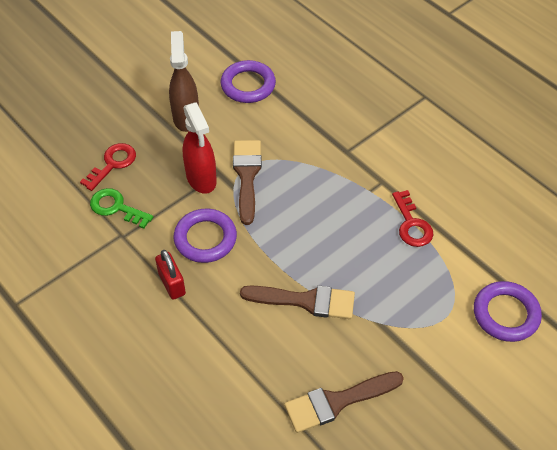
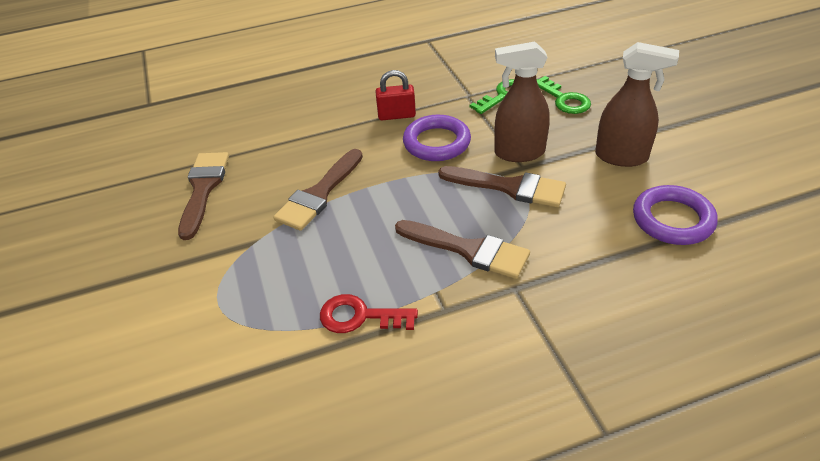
camera: 115 degrees right, 10 degrees down
red key [80,143,136,191] -> green key [537,76,591,114]
red spray bottle [183,102,217,194] -> brown spray bottle [494,42,550,162]
purple ring [474,281,542,342] -> none
none -> brown brush [395,220,530,279]

